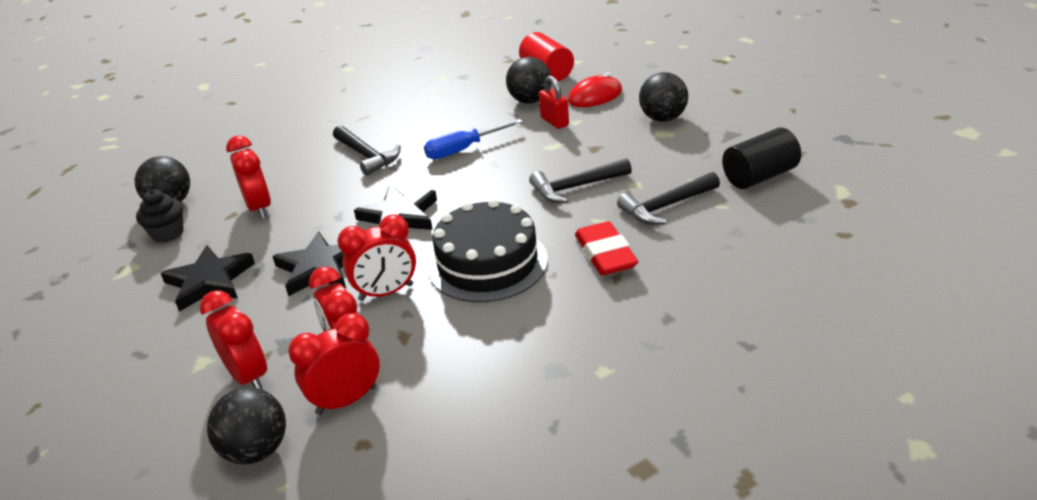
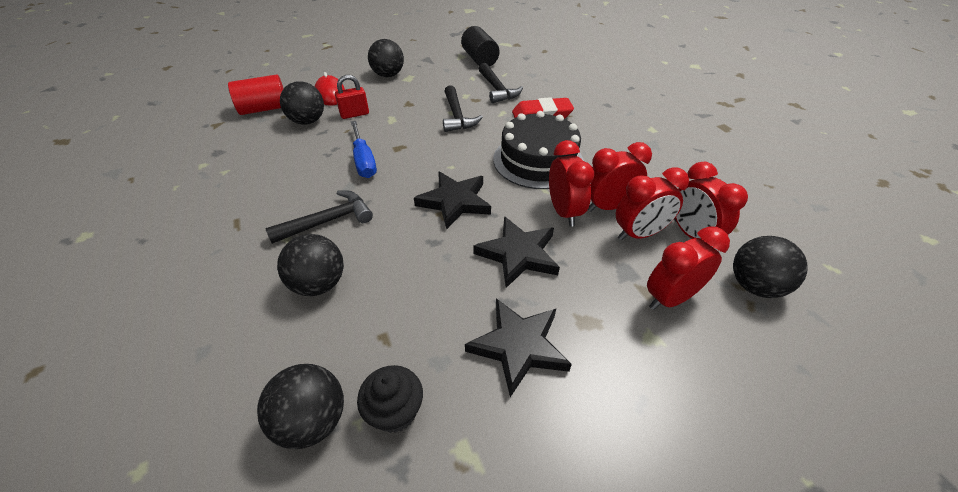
camera: 85 degrees left, 10 degrees up
red clock [226,136,271,219] -> red clock moved to [588,142,652,212]
none -> black ball [277,234,344,296]

